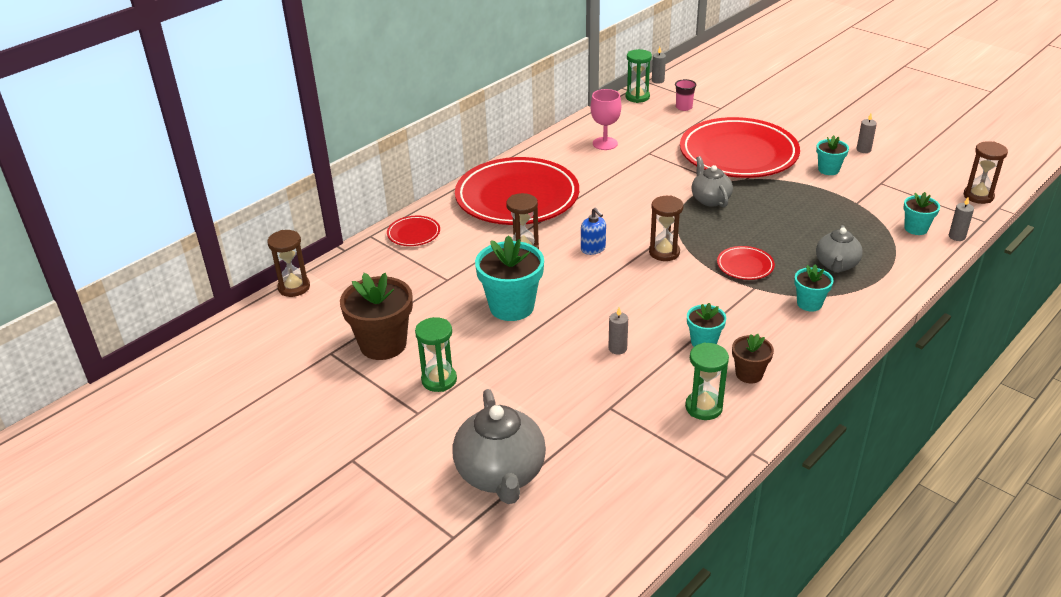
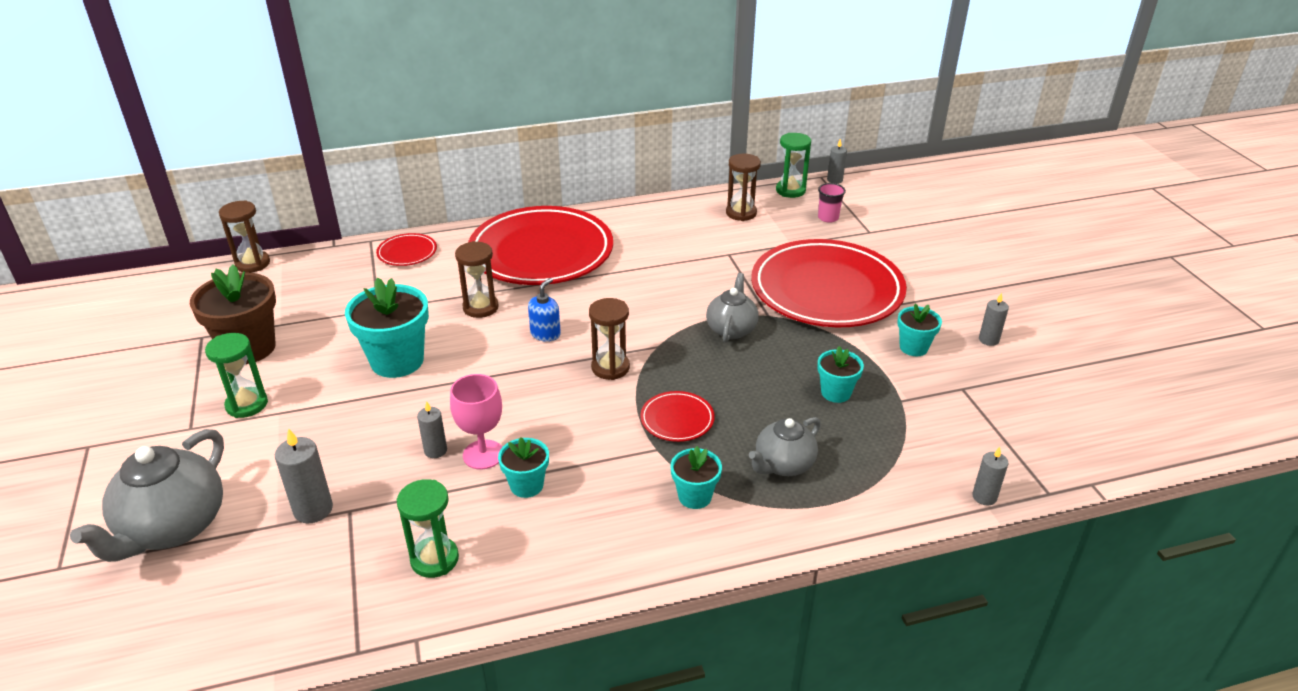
camera: 30 degrees right, 0 degrees up
blue soap dispenser [581,207,606,255] -> blue soap dispenser turned 150 degrees counterclockwise [528,278,561,342]
pink goblet [590,89,621,150] -> pink goblet moved to [450,374,502,469]
brown flower pot [732,334,774,383] -> none
turquoise flower pot [903,192,940,235] -> turquoise flower pot moved to [817,346,864,403]
brown hourglass [964,141,1008,204] -> brown hourglass moved to [726,153,761,221]
none -> grey candle [275,428,333,523]

